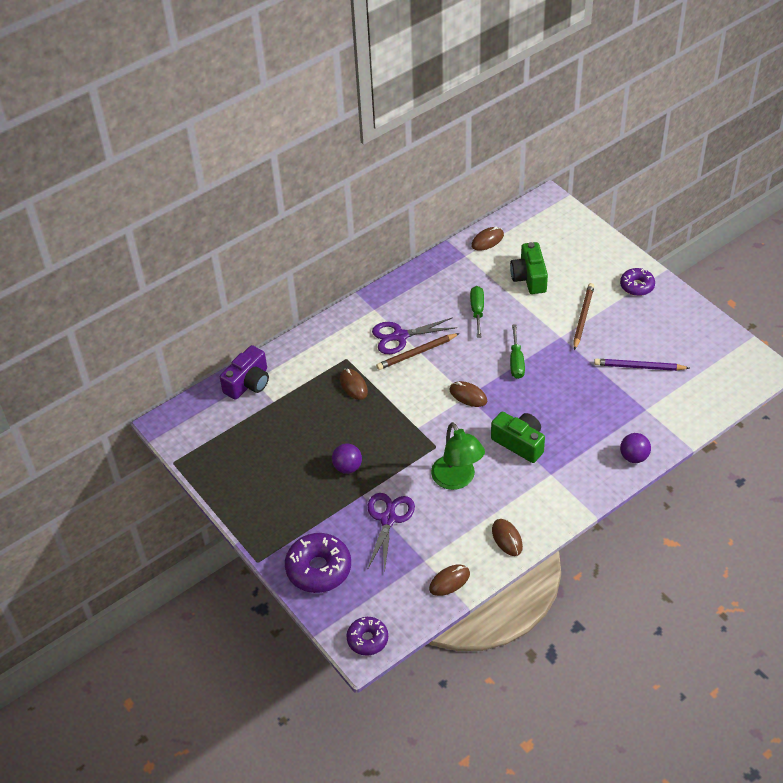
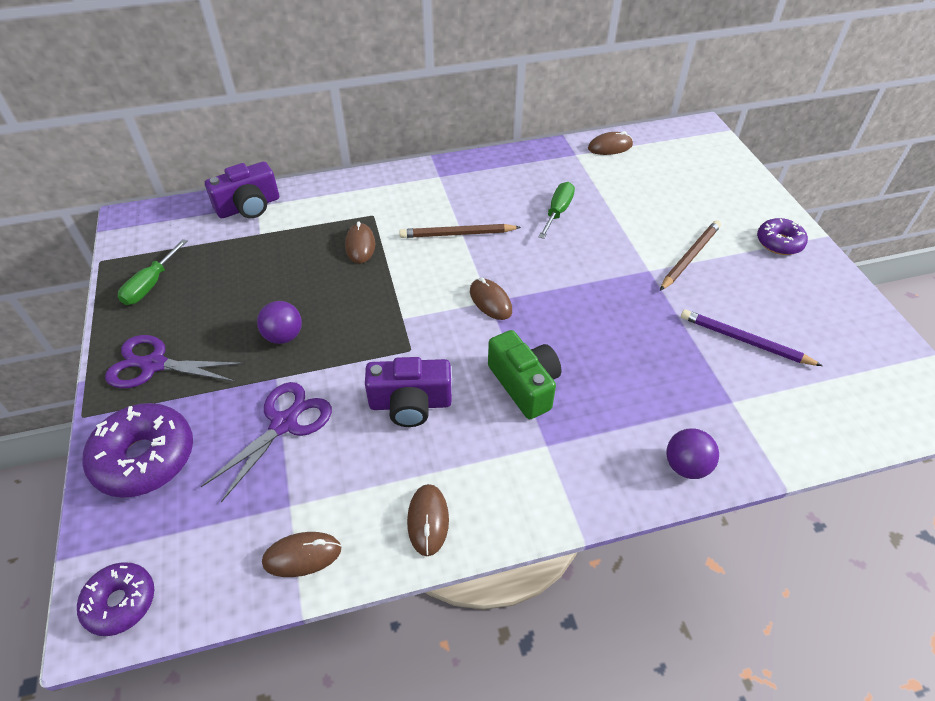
camera: 20 degrees right, 0 degrees up
purple scissors [372,317,457,354] -> purple scissors moved to [105,335,244,389]
green lamp [431,422,485,490] -> purple camera [365,357,452,427]
green camera [510,242,548,294] -> none
green screwdriver [510,325,525,379] -> green screwdriver moved to [118,239,188,305]

